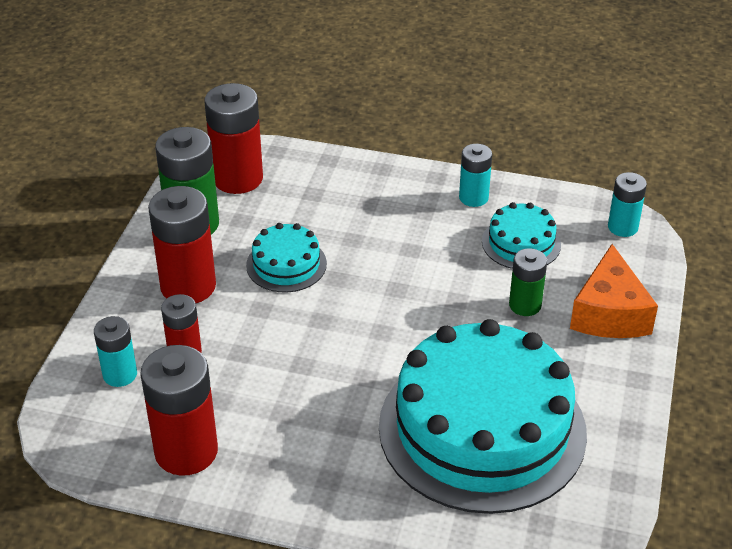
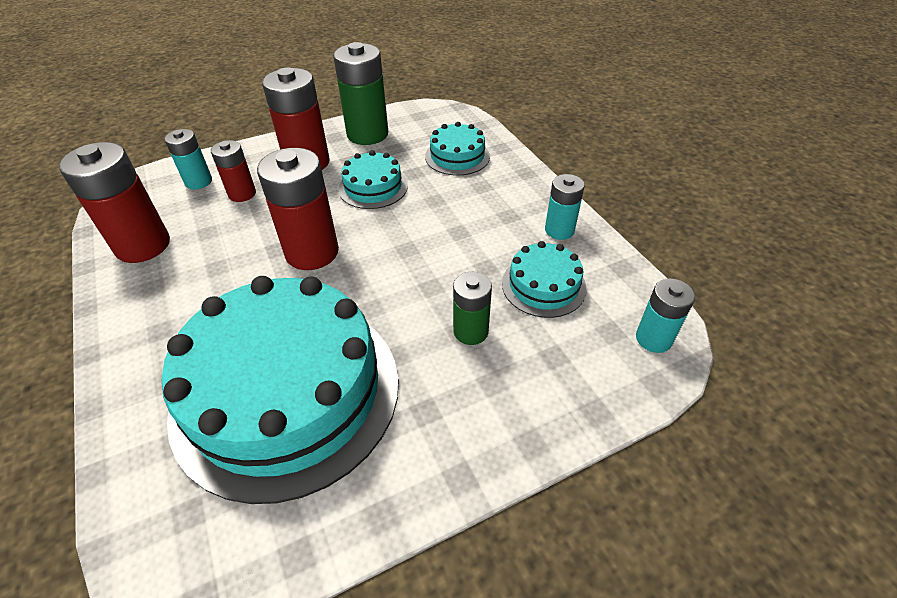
camera: 50 degrees right, 5 degrees up
red battery [205,83,263,194] -> red battery moved to [257,148,339,270]
orange cheese [570,244,658,338] -> none
none -> turquoise cake [425,122,490,176]

